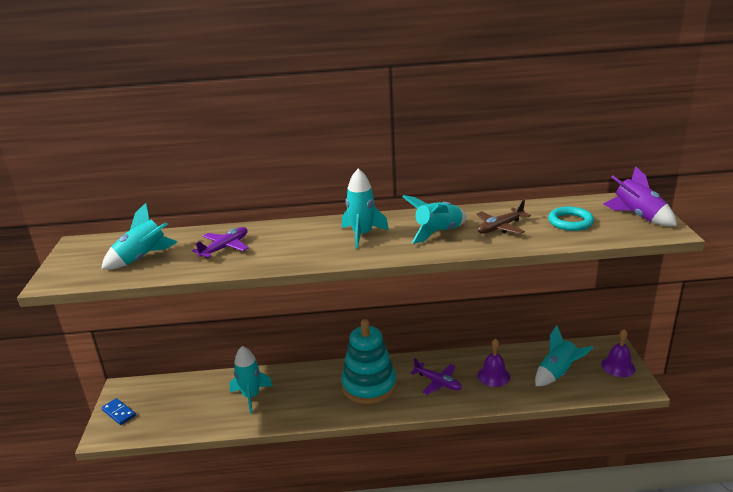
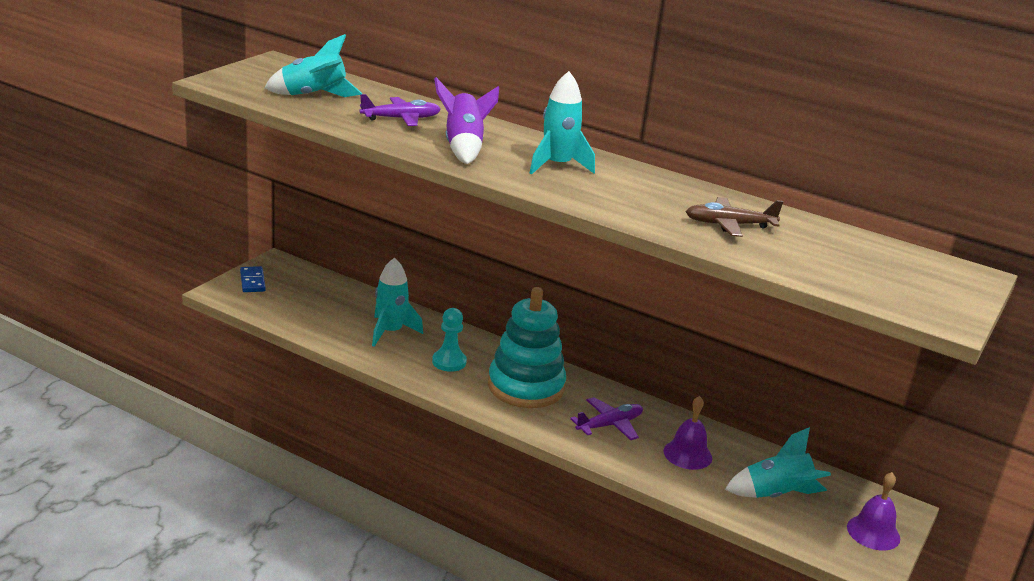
camera: 30 degrees right, 0 degrees up
turquoise rocket [402,195,467,243] -> none
purple plane [410,358,462,395] -> purple plane turned 105 degrees counterclockwise [570,397,643,440]
turquoise ring [548,207,594,231] -> none
purple rocket [603,166,677,226] -> purple rocket moved to [434,77,499,164]
none -> turquoise pawn [432,308,467,372]

